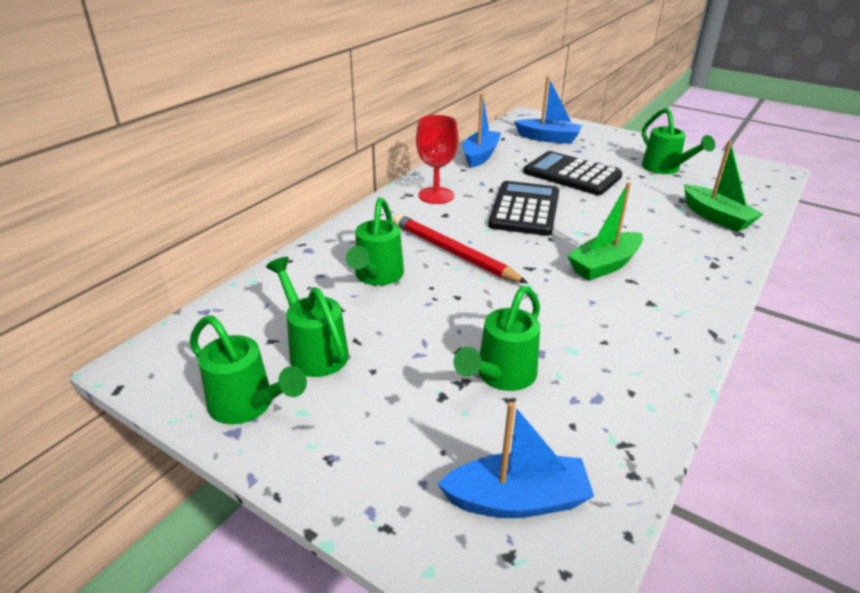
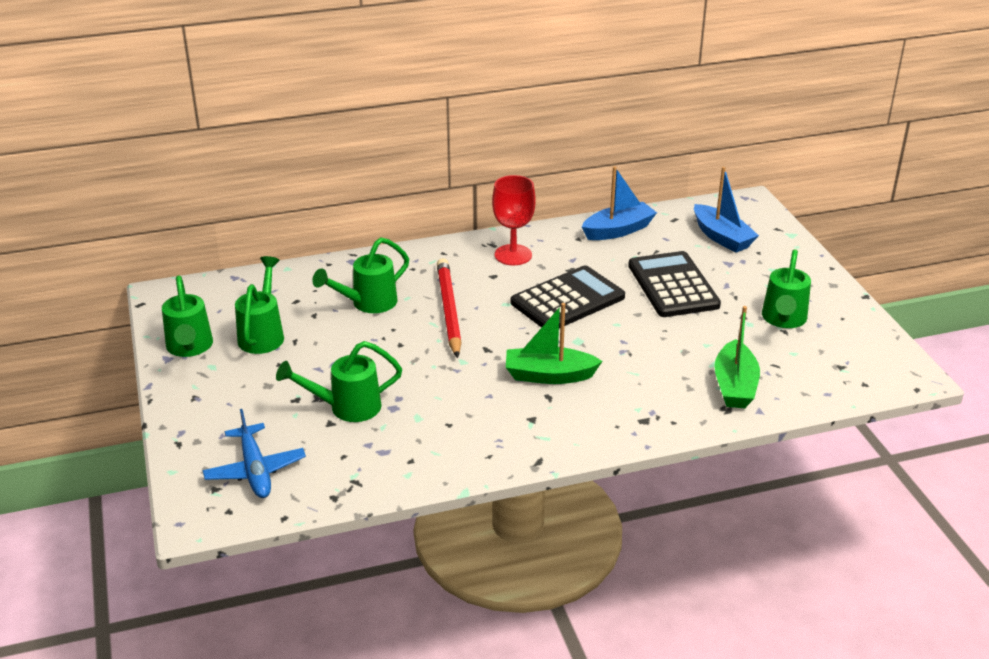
camera: 40 degrees right, 0 degrees up
blue boat [438,402,594,518] -> blue plane [203,409,306,498]

